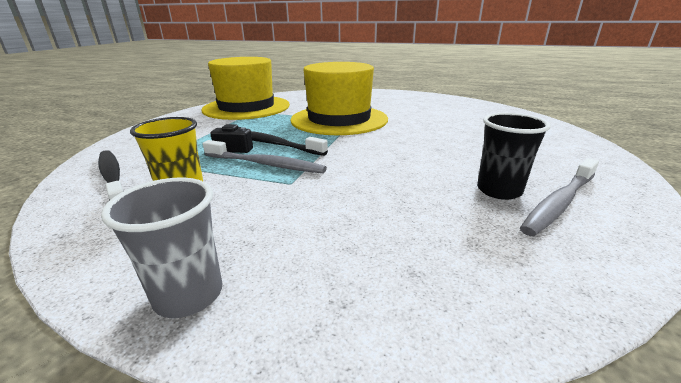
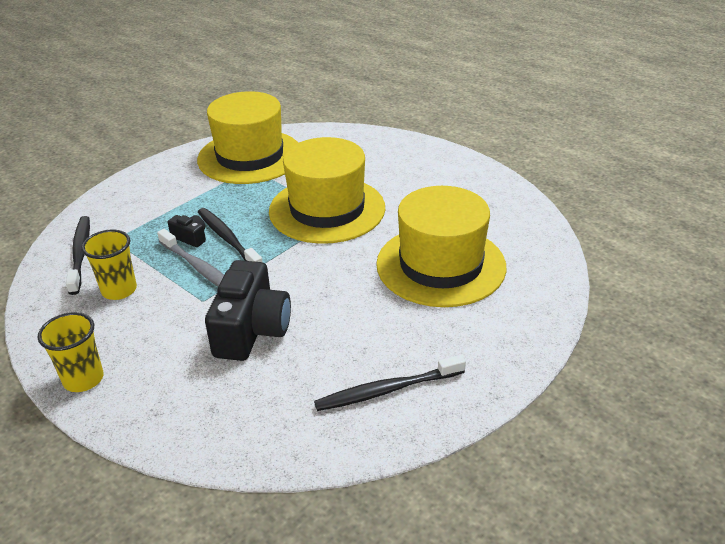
camera: 25 degrees right, 10 degrees up
grey cup [101,178,222,318] -> yellow cup [38,312,104,392]
black cup [477,113,551,200] -> none
grey toothbrush [520,158,599,236] -> black toothbrush [314,355,466,411]
none -> black camera [205,260,291,361]
none -> yellow hat [376,186,506,307]

